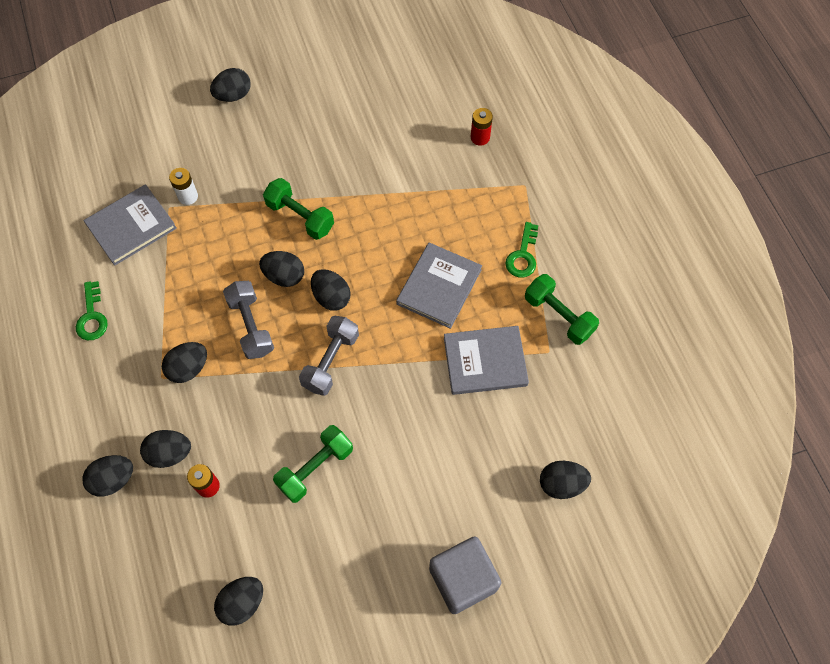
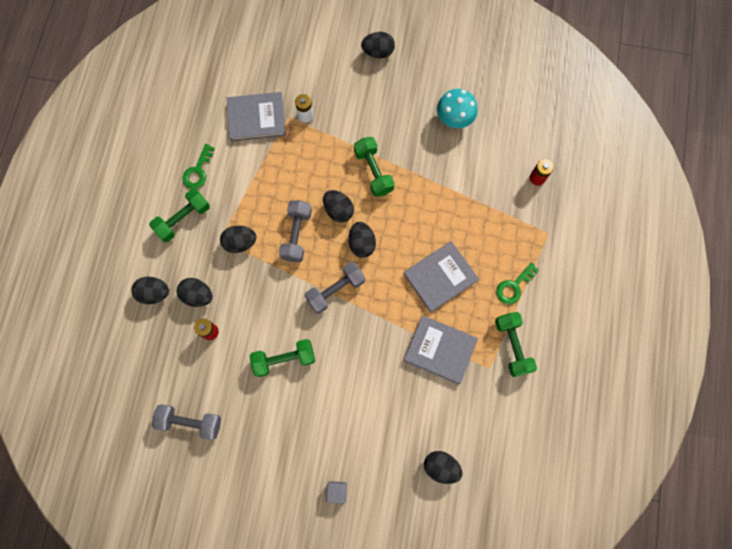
camera: 30 degrees right, 10 degrees up
black egg [214,577,263,626] -> grey dumbbell [152,404,221,440]
grey cube [429,536,501,614] -> grey cube [326,481,347,504], size x0.47
none -> green dumbbell [149,188,210,242]
none -> turquoise mushroom [437,89,478,128]

